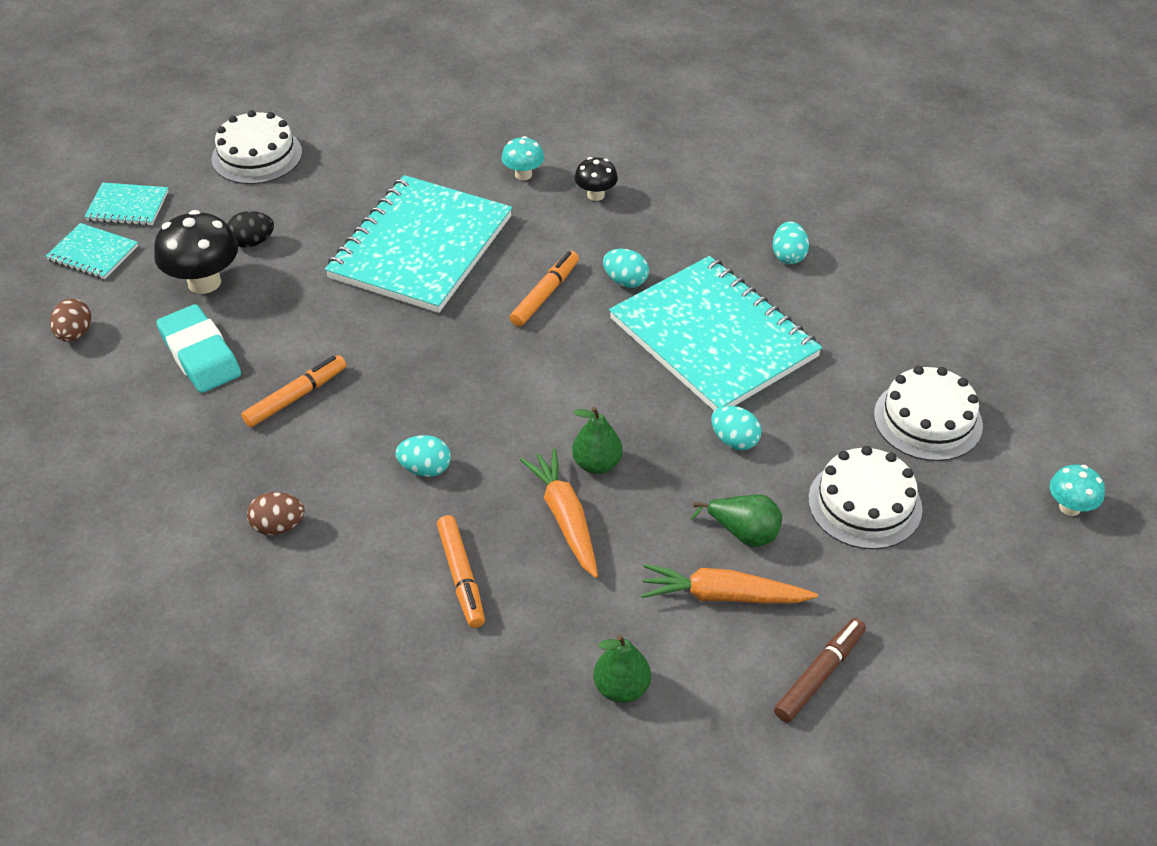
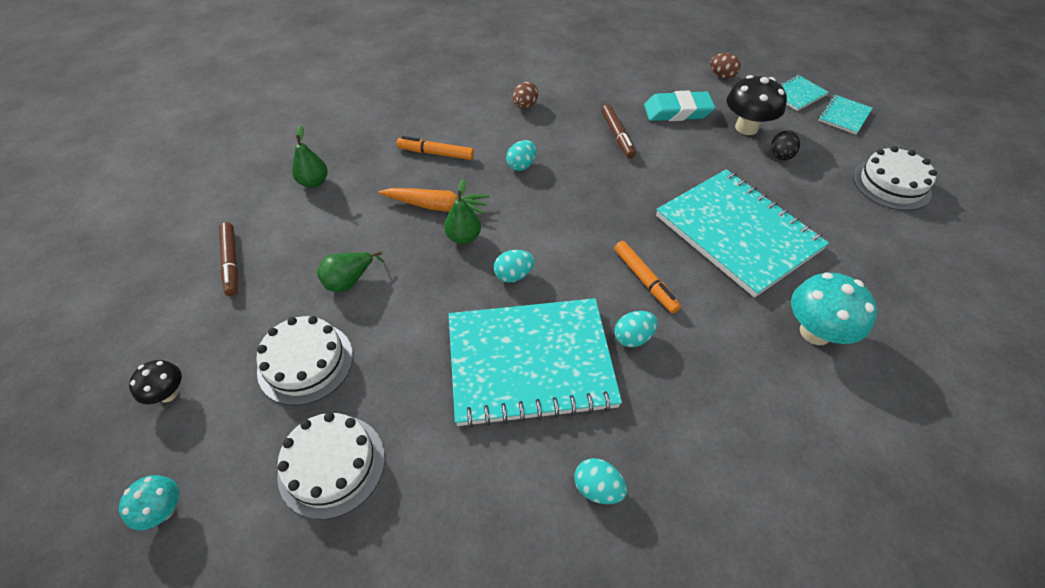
camera: 120 degrees right, 5 degrees up
orange marker [241,355,346,427] -> brown marker [601,104,636,158]
turquoise mushroom [502,136,544,180] -> turquoise mushroom [791,273,877,345], size x1.77
black mushroom [575,157,618,201] -> black mushroom moved to [129,360,182,404]
orange carrot [641,564,818,603] -> none
turquoise egg [711,406,762,450] -> turquoise egg moved to [494,250,535,283]

